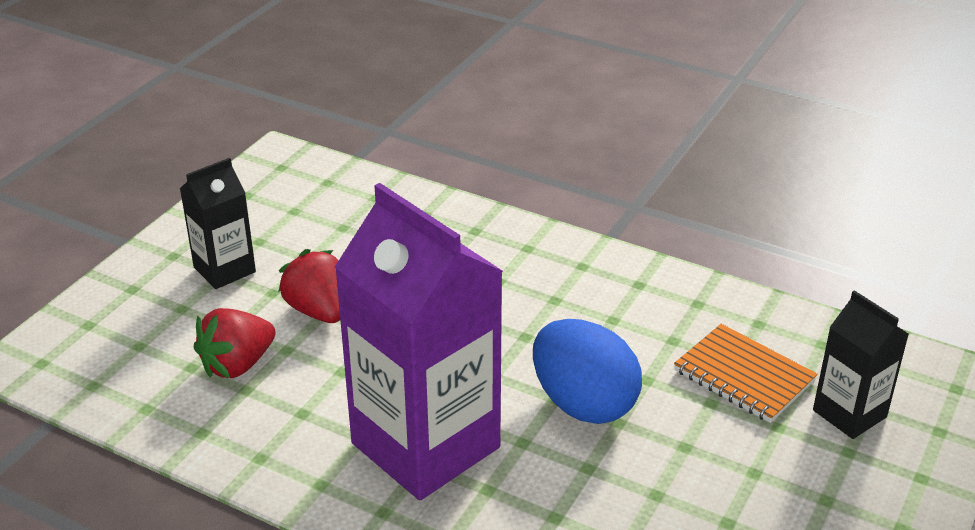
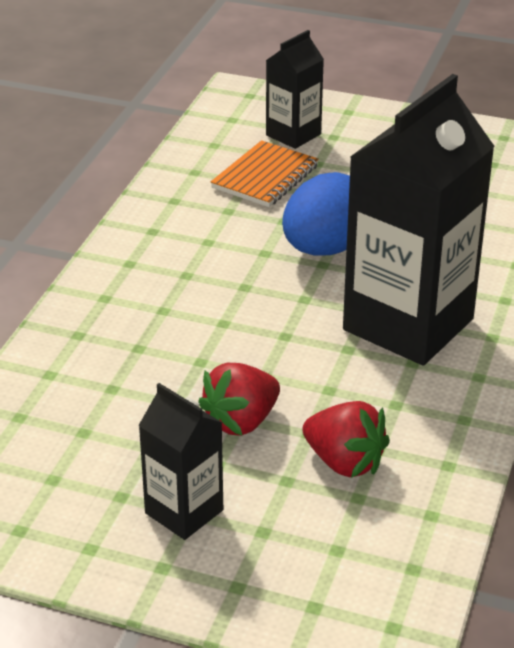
camera: 100 degrees left, 0 degrees up
purple carton [335,183,503,500] -> black carton [343,74,495,366]

